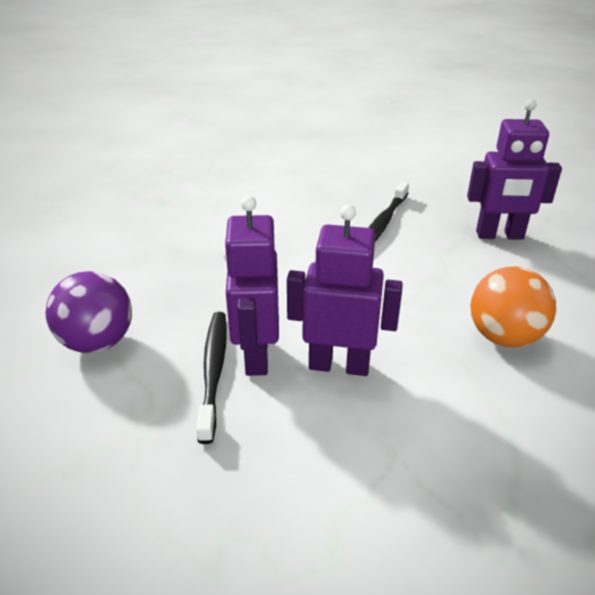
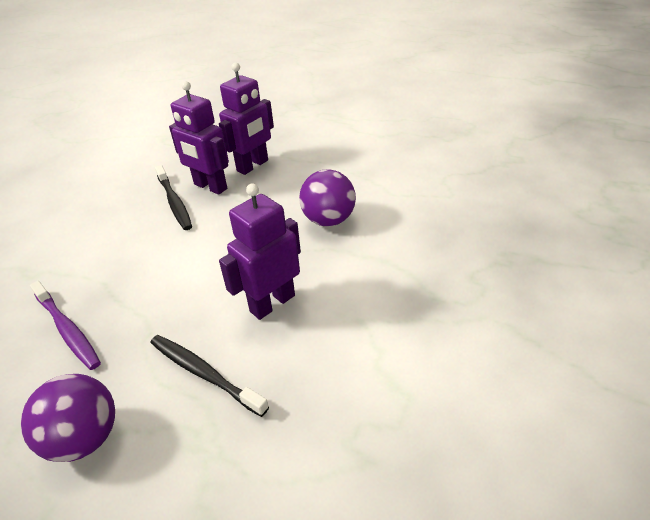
camera: 50 degrees left, 5 degrees up
purple robot [223,196,279,376] -> purple robot moved to [169,81,229,195]
orange ball [470,267,556,348] -> purple ball [299,169,356,226]
none -> purple toothbrush [30,281,101,370]

